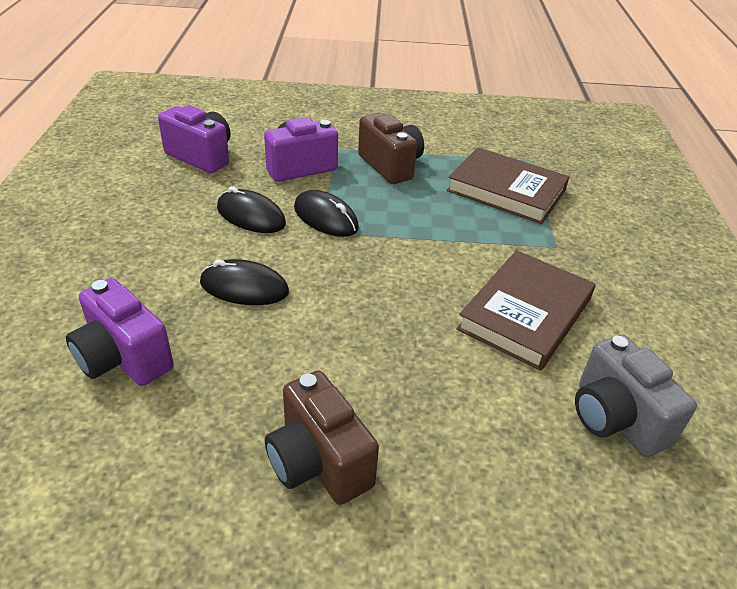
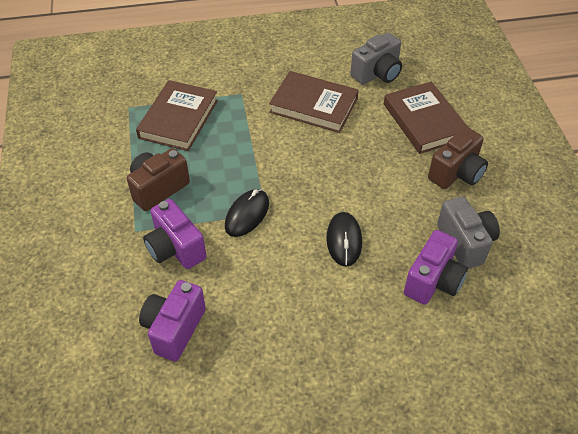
camera: 100 degrees left, 10 degrees up
black mouse [217,186,286,233] -> none
none -> brown book [384,81,469,154]
none -> grey camera [437,197,500,269]

